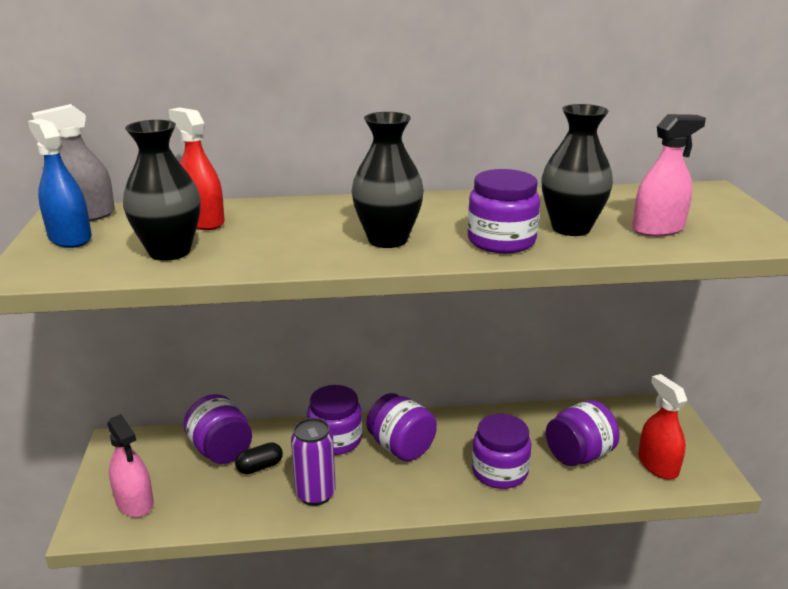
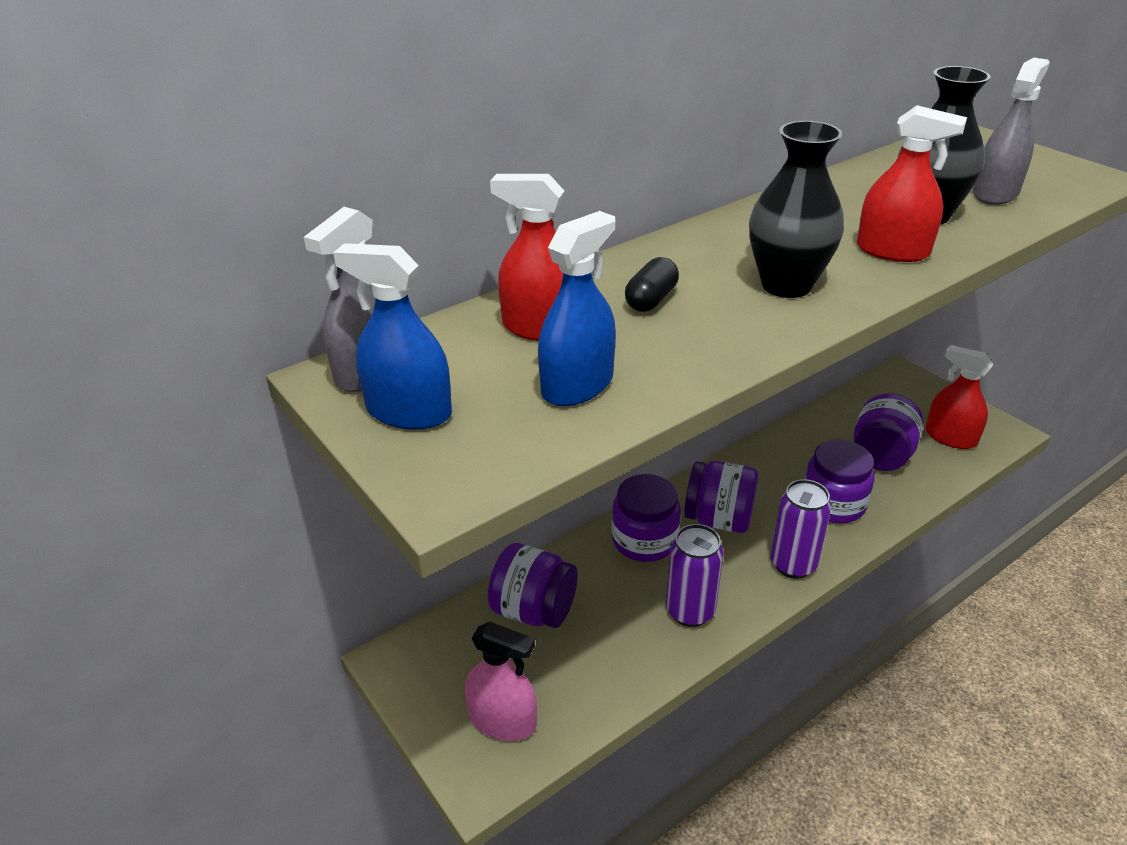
camera: 30 degrees left, 10 degrees up
black vase [123,120,200,261] -> blue spray bottle [538,211,616,406]
black capsule [235,442,283,474] -> black capsule moved to [625,257,679,312]
purple jar [468,169,540,253] -> red spray bottle [857,105,967,262]
pink spray bottle [632,114,706,237] -> grey spray bottle [973,58,1050,205]
none -> purple can [771,479,832,579]

